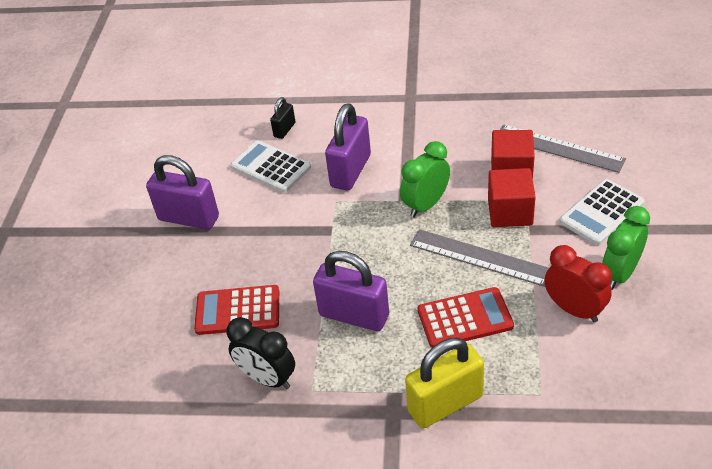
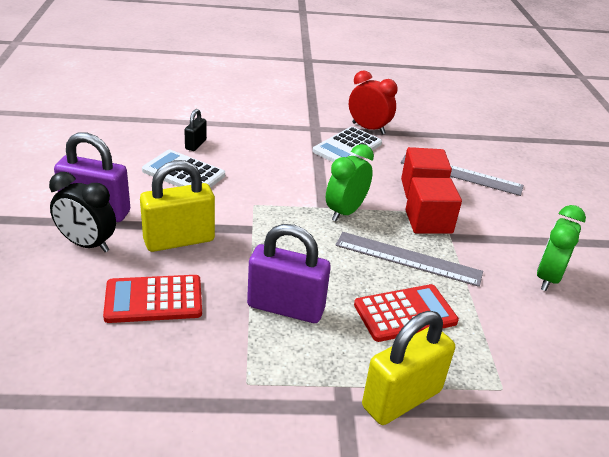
camera: 15 degrees left, 10 degrees down
black clock [226,317,295,389] -> black clock moved to [49,172,116,252]
purple padlock [325,103,371,191] -> none
red clock [544,245,612,322] -> red clock moved to [349,70,398,135]
white calculator [560,179,645,245] -> white calculator moved to [313,126,382,162]
none -> yellow padlock [140,160,215,252]

